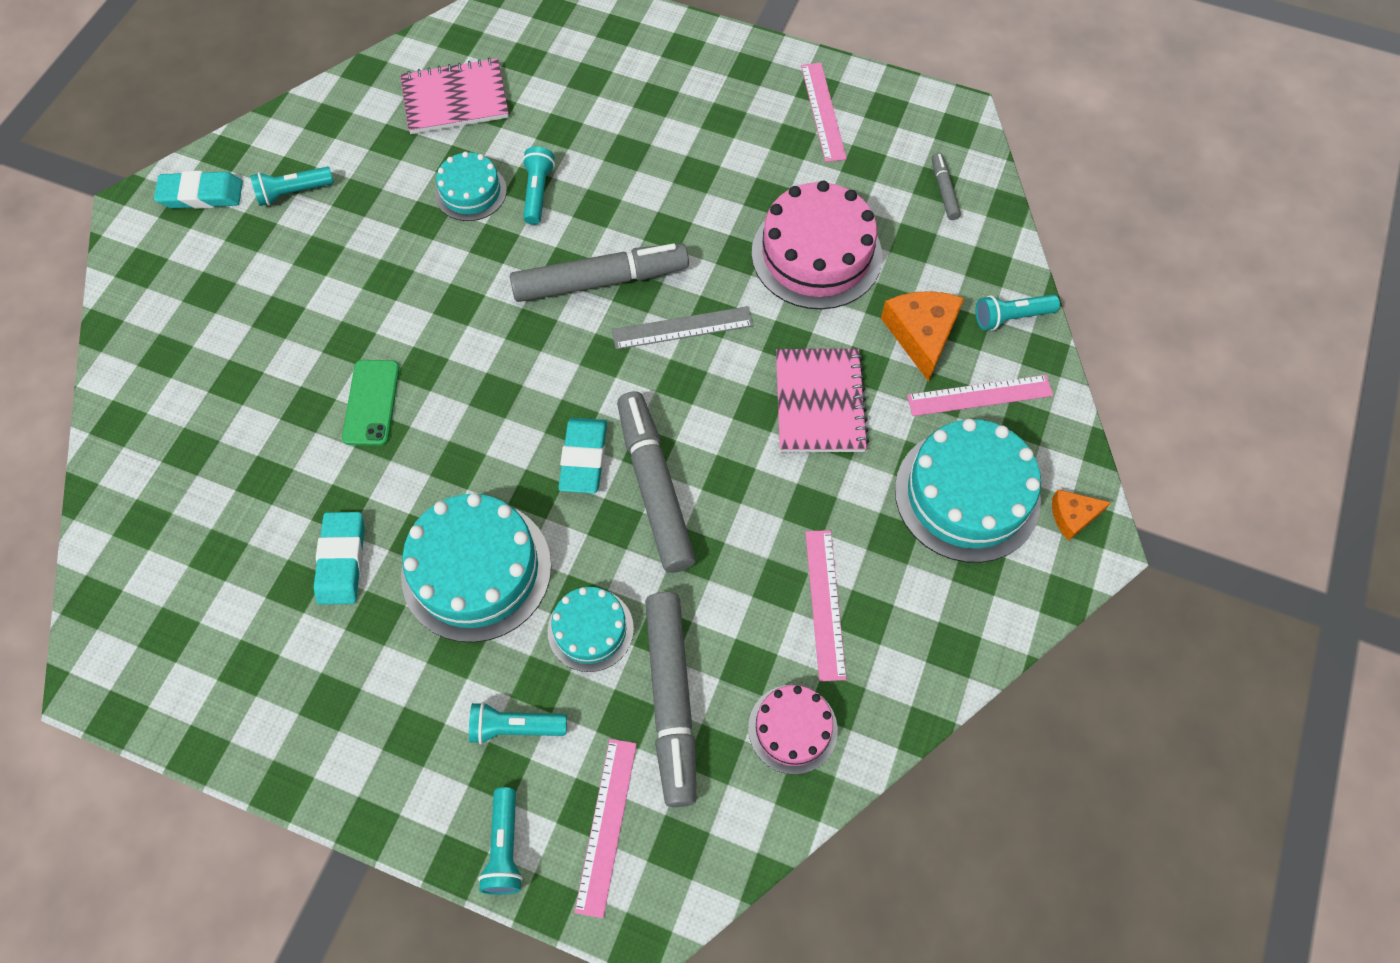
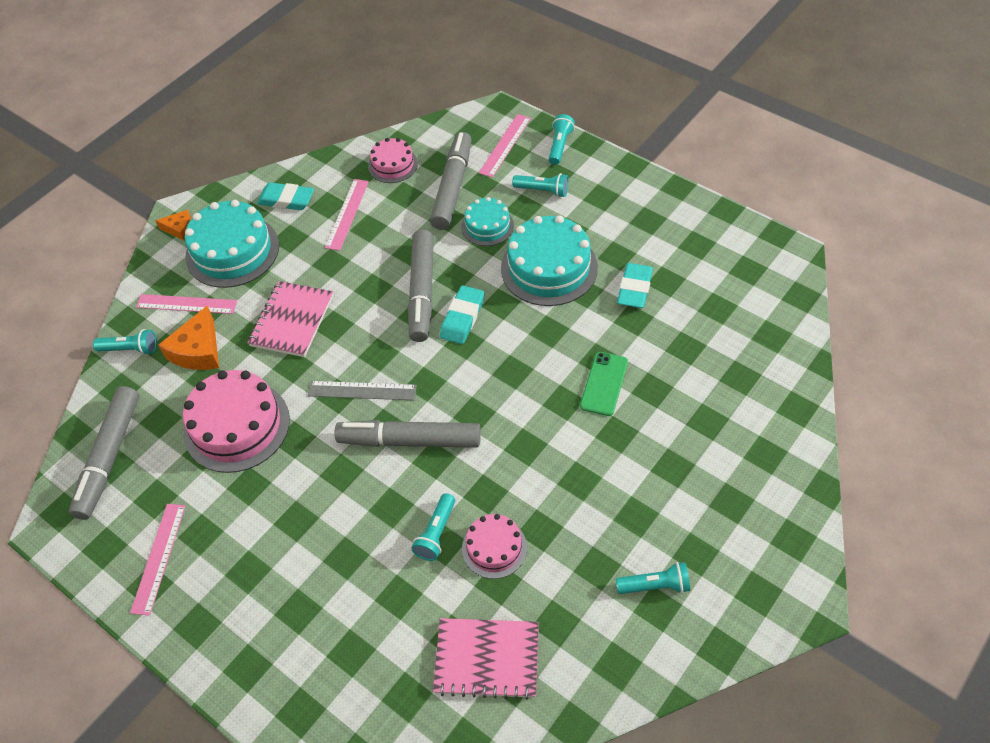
camera: 160 degrees left, 10 degrees down
turquoise eraser [154,171,243,209] -> turquoise eraser moved to [257,182,314,210]
turquoise cake [435,152,507,221] -> pink cake [462,514,527,579]
grey marker [932,153,961,220] -> grey marker [69,386,139,520], size x2.20

